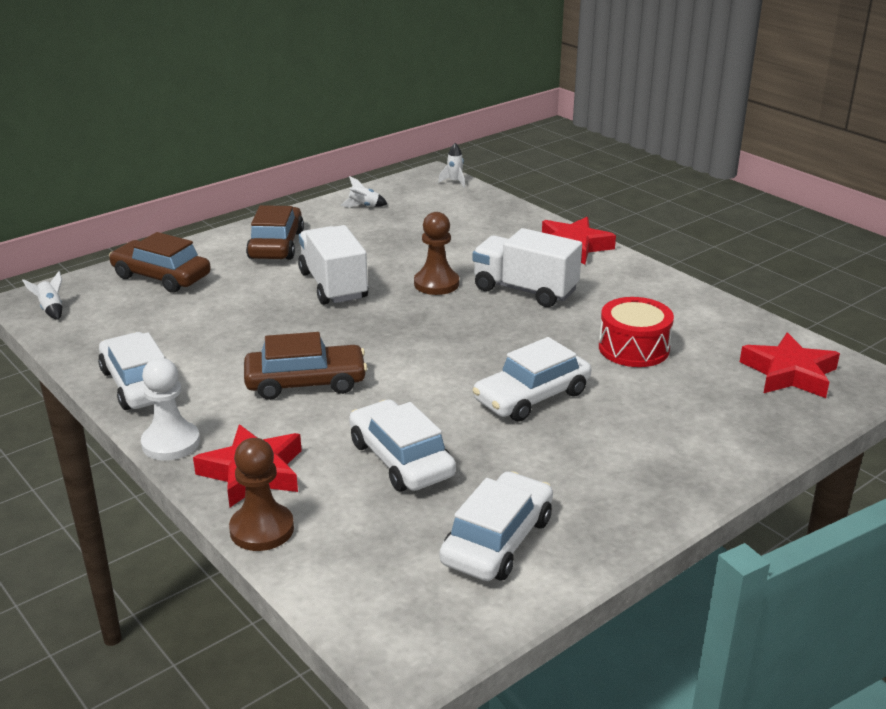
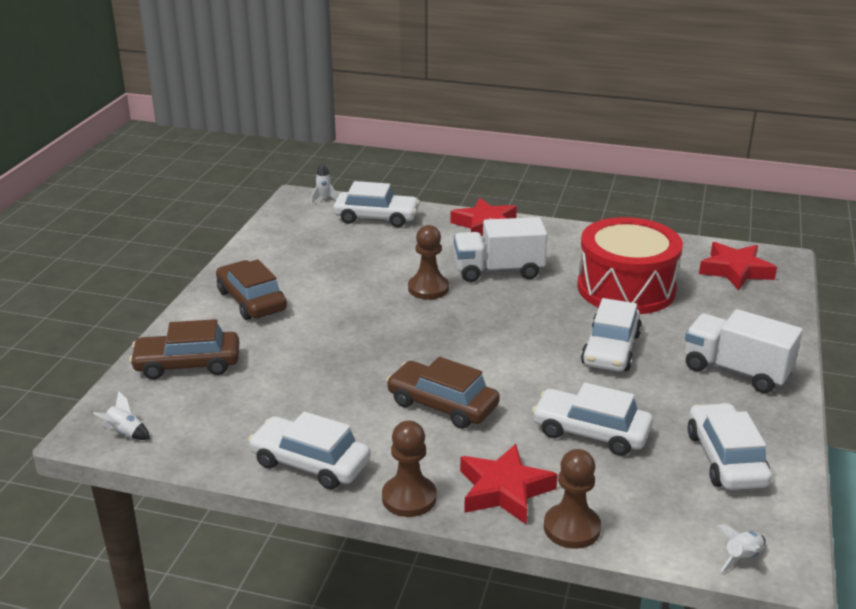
camera: 35 degrees left, 0 degrees up
white pawn [141,358,200,461] -> brown pawn [382,420,437,517]
brown car [244,332,367,400] -> brown car turned 105 degrees counterclockwise [386,357,500,429]
white truck [298,225,368,305] -> white truck moved to [685,309,803,393]
white rocket [340,176,387,208] -> white rocket moved to [717,525,766,572]
red drum [599,297,674,367] -> red drum [577,217,683,314], size x1.69
none -> white car [333,181,420,227]

